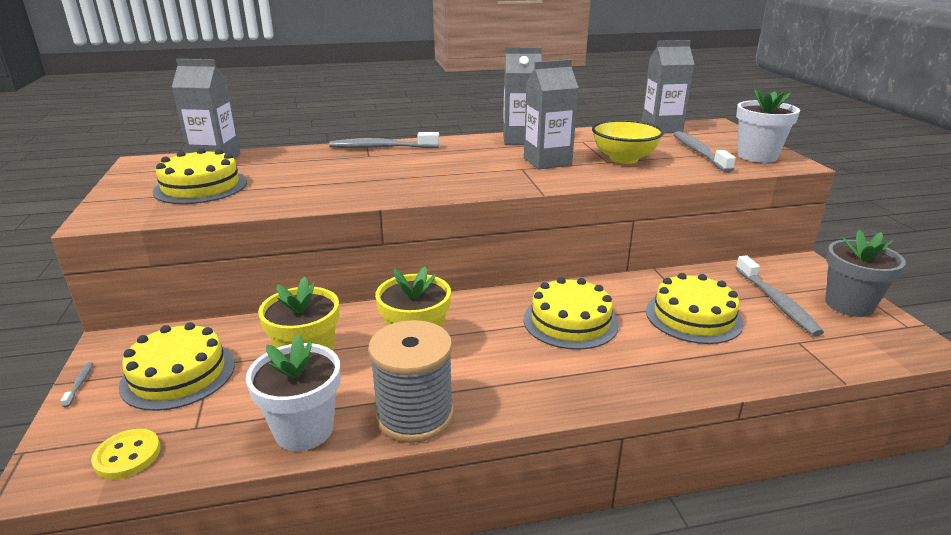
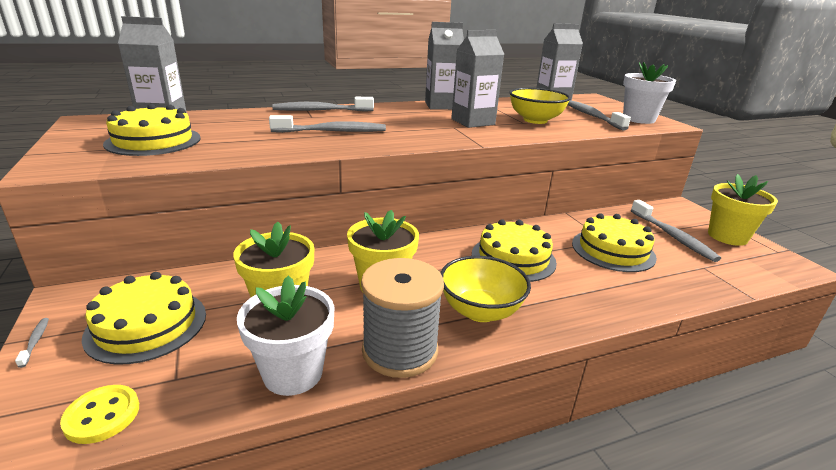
camera: 10 degrees left, 0 degrees up
grey flower pot [825,230,906,317] -> yellow flower pot [708,174,778,246]
none -> grey toothbrush [269,115,386,133]
none -> yellow bowl [440,256,531,322]

